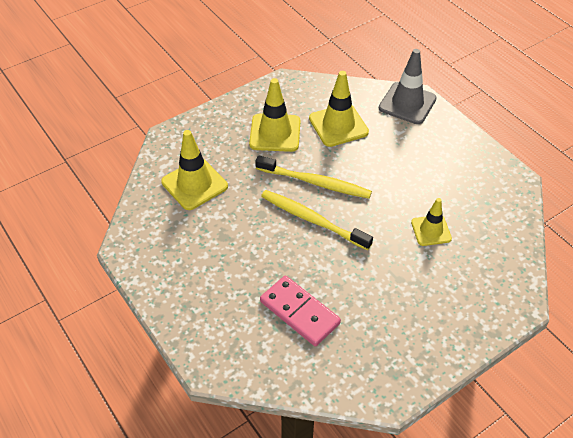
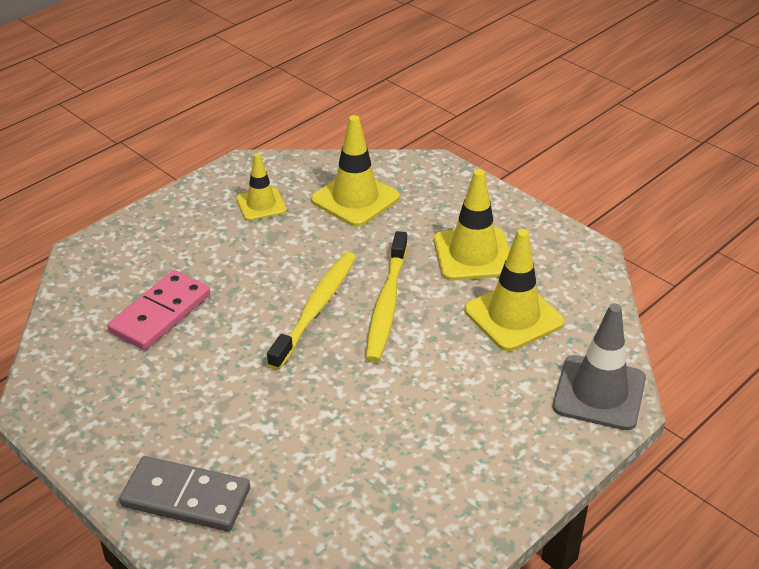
camera: 80 degrees right, 10 degrees down
yellow traffic cone [411,198,452,246] -> yellow traffic cone moved to [236,153,287,221]
none -> grey domino [119,456,250,531]

